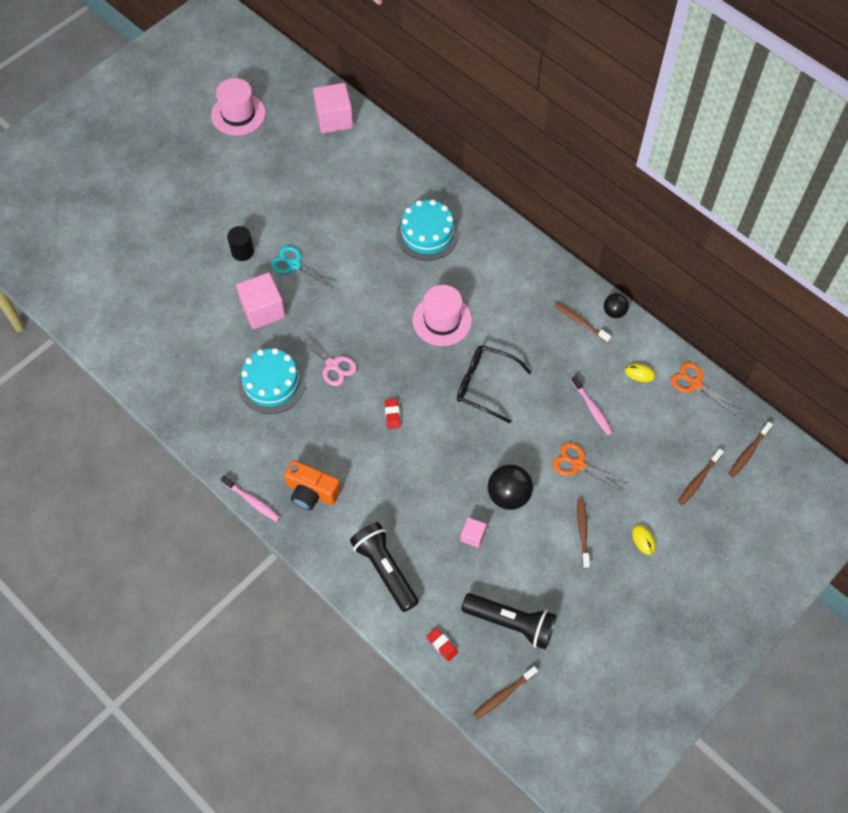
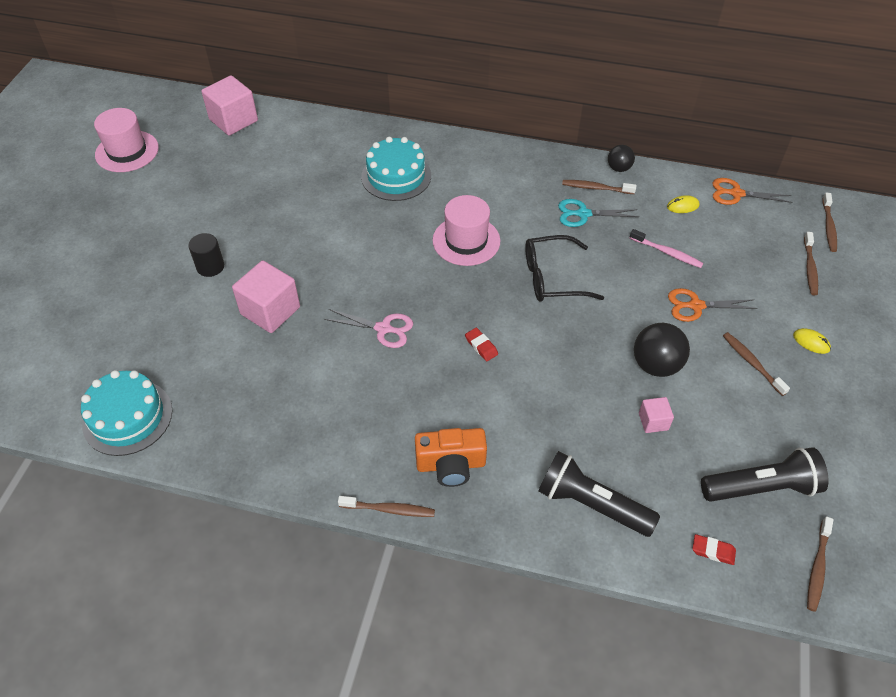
camera: 30 degrees left, 10 degrees down
pink toothbrush [221,475,280,522] -> brown toothbrush [338,496,435,517]
turquoise cake [238,348,305,414] -> turquoise cake moved to [81,370,172,456]
turquoise scissors [271,246,337,288] -> turquoise scissors moved to [558,199,639,227]

